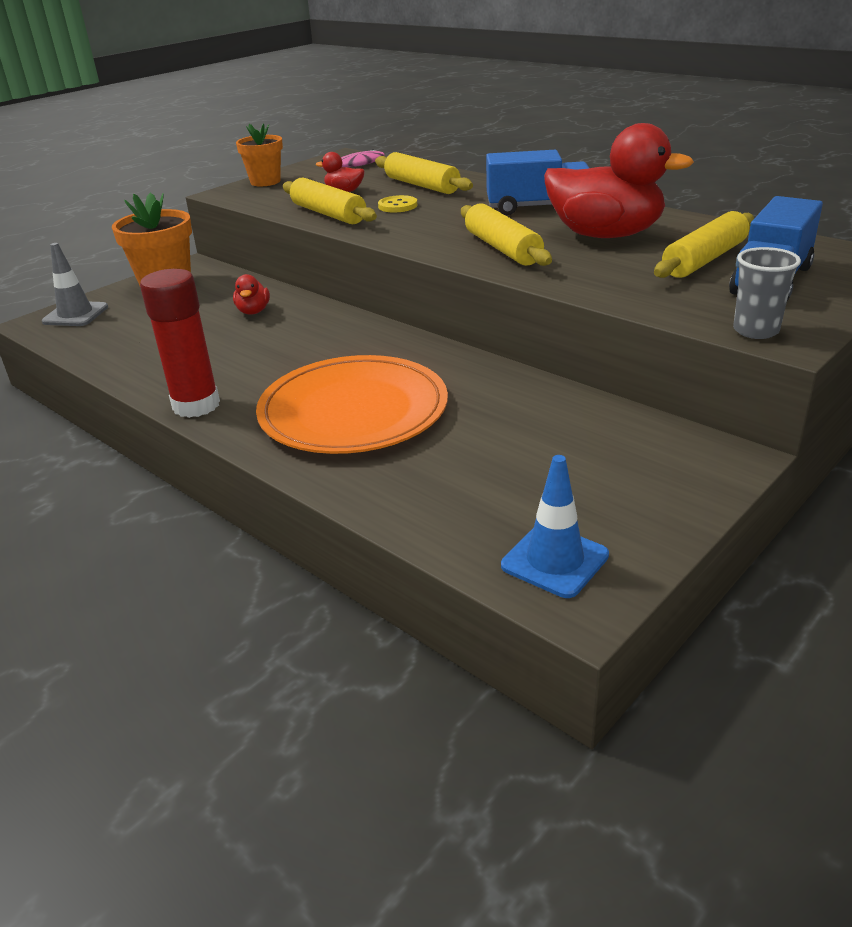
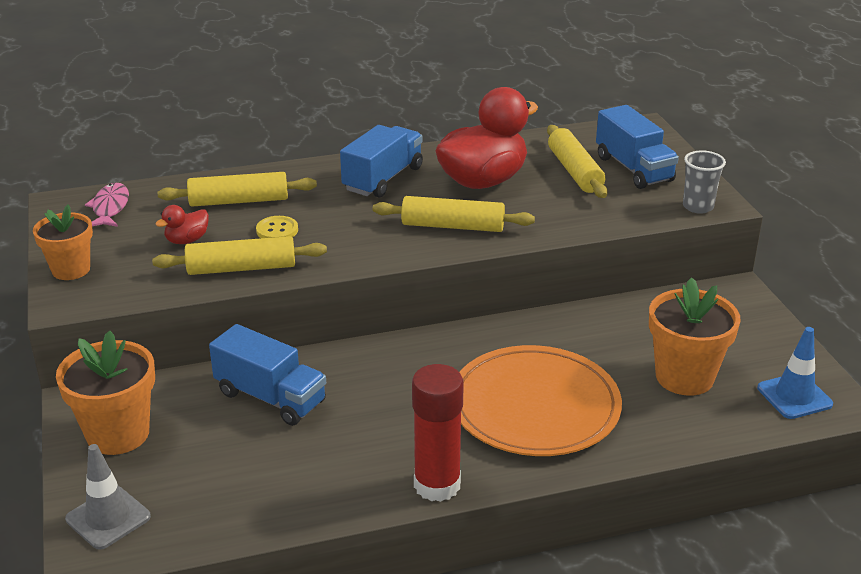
camera: 60 degrees left, 0 degrees up
red duck [233,274,270,315] -> blue truck [209,324,326,426]
none -> orange flower pot [649,277,741,396]

